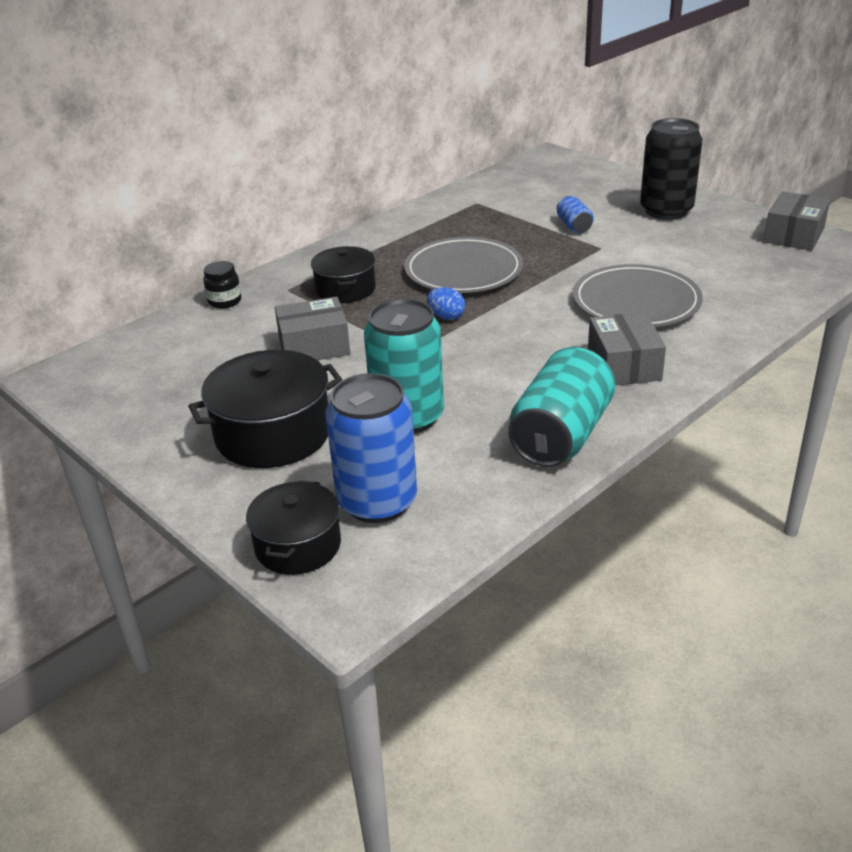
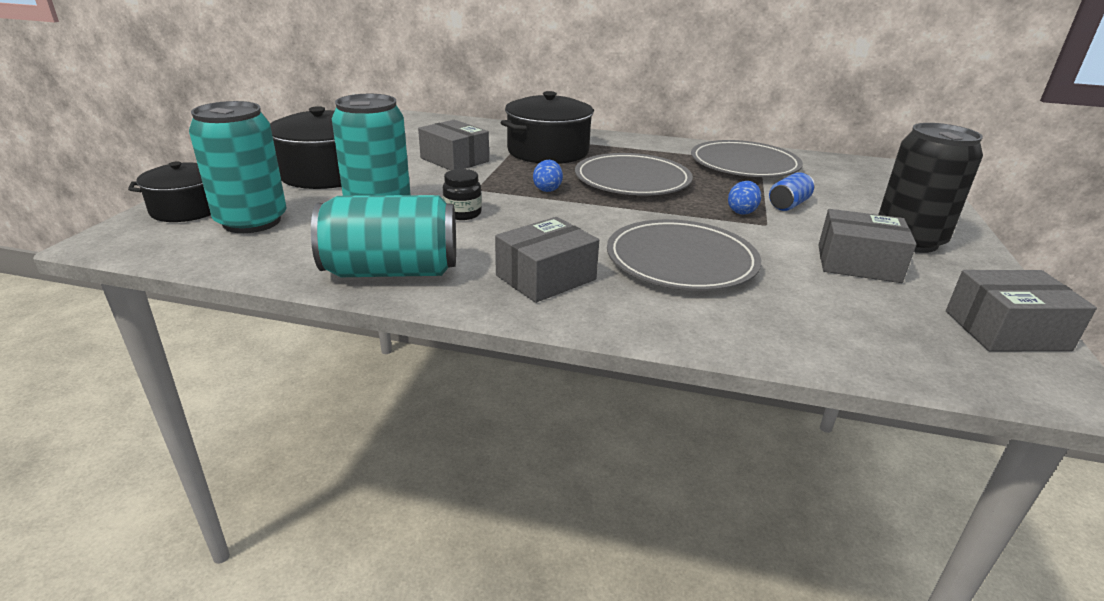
camera: 55 degrees right, 5 degrees down
black jar [203,261,241,309] -> black jar moved to [443,169,482,220]
black pot [311,246,376,303] -> black pot [500,91,594,164], size x1.55
blue can [326,373,417,523] -> turquoise can [189,101,287,233]
none -> grey plate [691,140,803,177]
none -> blue egg [728,181,761,215]
none -> grey box [818,209,917,283]

